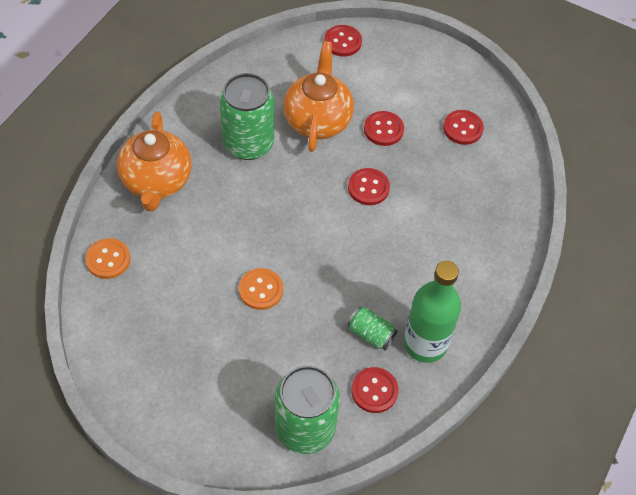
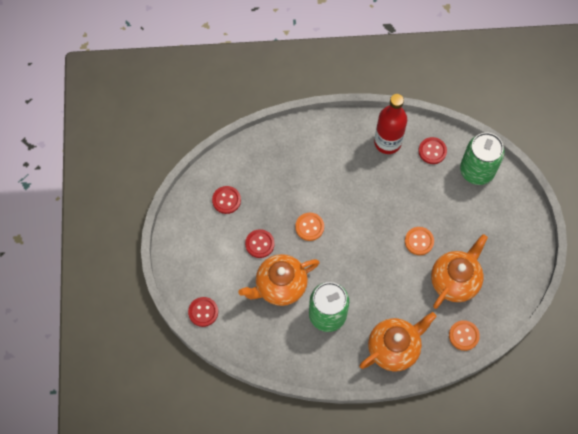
camera: 120 degrees left, 10 degrees up
red button [348,168,390,205] -> orange button [295,213,324,241]
green can [348,307,398,350] -> none
green bottle [404,261,461,363] -> red bottle [374,94,407,154]
none -> orange teapot [431,234,488,309]

